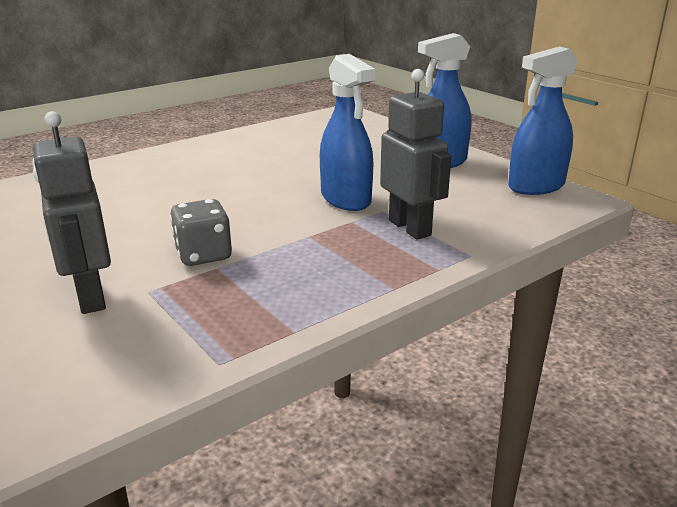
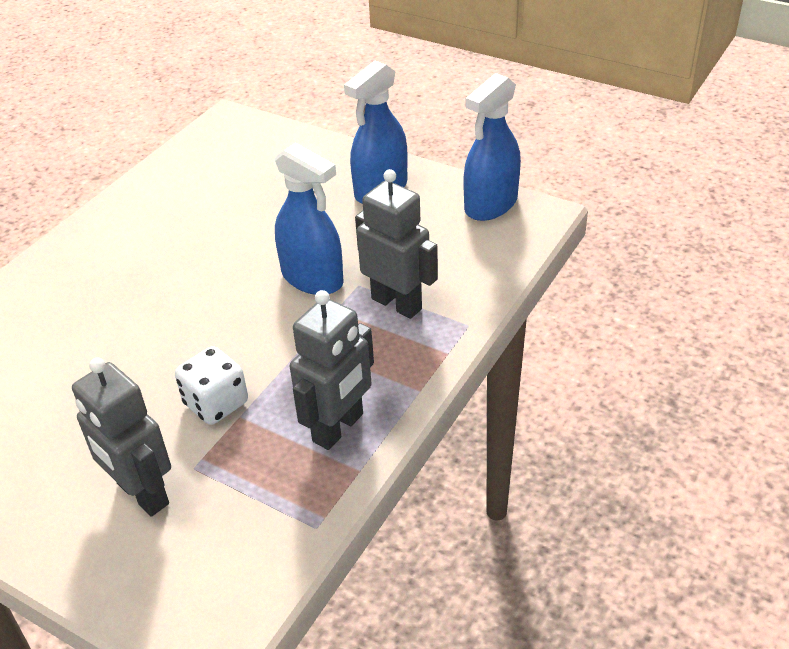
camera: 20 degrees left, 15 degrees up
grey dice [170,199,232,266] -> white dice [175,346,248,425]
none -> grey robot [290,290,374,450]

